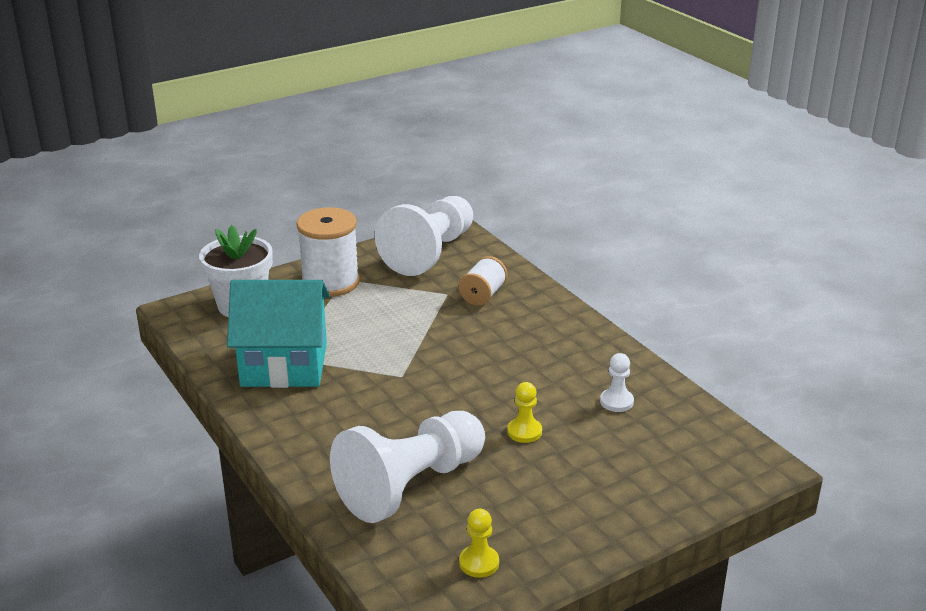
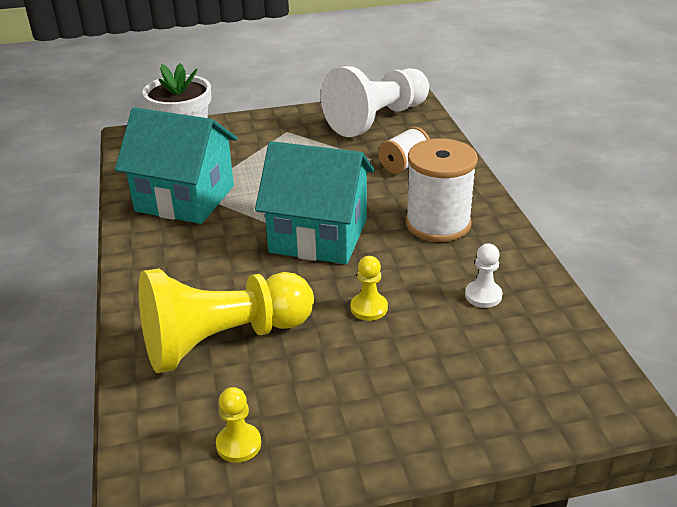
camera: 20 degrees right, 5 degrees up
white spool [297,207,360,297] -> white spool moved to [406,139,478,242]
white pawn [330,411,485,523] -> yellow pawn [139,269,314,373]
none -> turquoise house [255,141,374,264]

